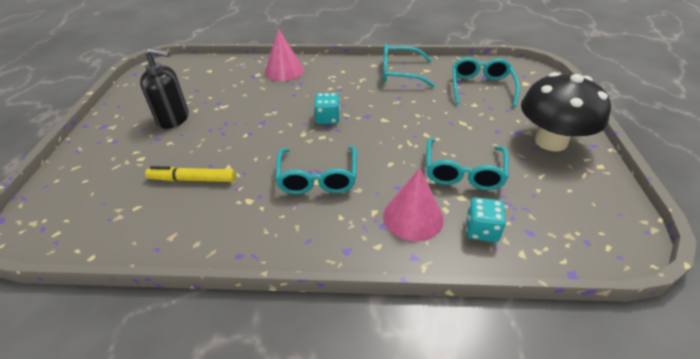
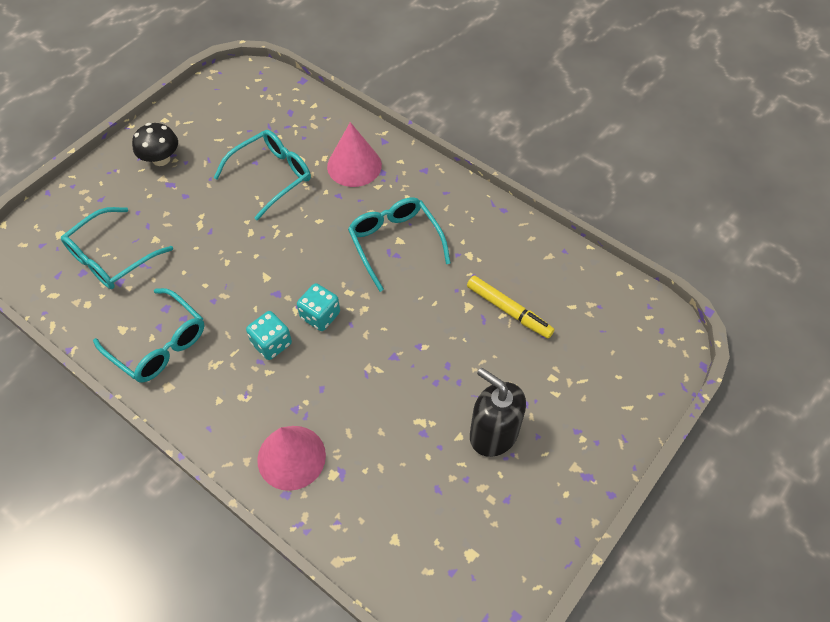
camera: 145 degrees left, 15 degrees up
turquoise glasses [275,146,357,194] -> turquoise glasses turned 60 degrees counterclockwise [348,197,451,292]
turquoise dice [466,197,506,242] -> turquoise dice moved to [246,311,292,360]
black mushroom [521,72,611,151] -> black mushroom [132,123,178,166], size x0.53

